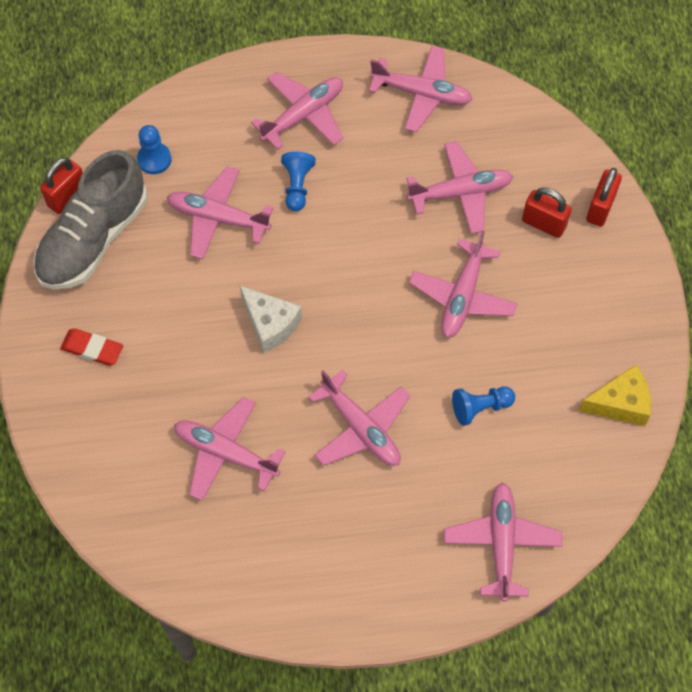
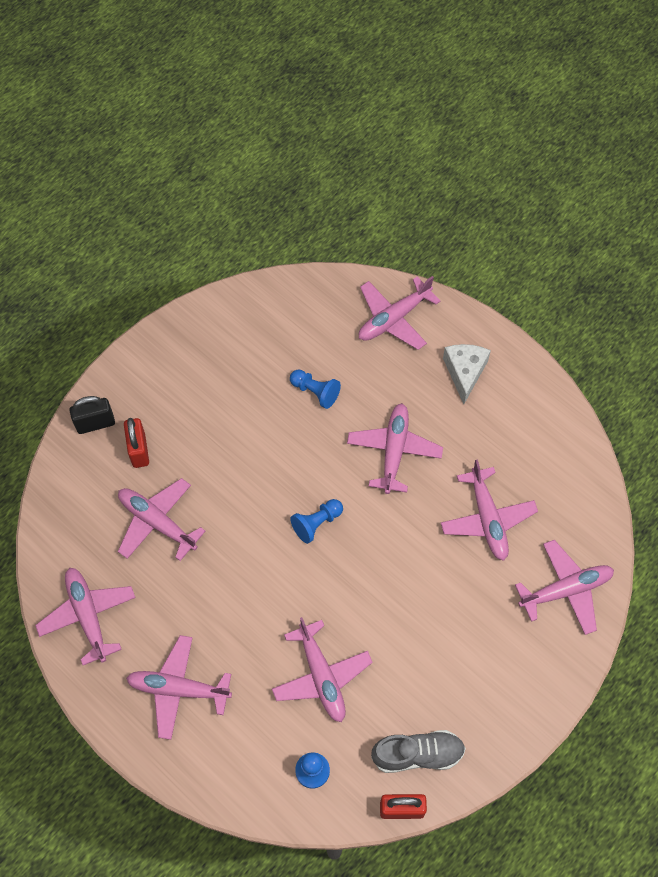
camera: 130 degrees left, 0 degrees up
grey shoe [33,150,147,290] -> grey shoe [371,730,466,773], size x0.63
red eraser [60,328,123,366] -> none
white cheese [240,286,302,353] -> white cheese moved to [443,344,491,404]
blue pawn [281,152,316,211] -> blue pawn moved to [290,499,343,544]
pink plane [409,230,517,338] -> pink plane moved to [515,540,614,635]
yellow cheese [579,365,651,426] -> none
red padlock [586,168,622,226] -> black padlock [69,396,115,434]

